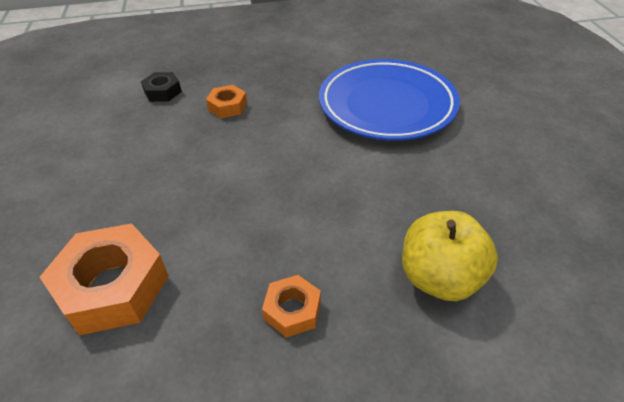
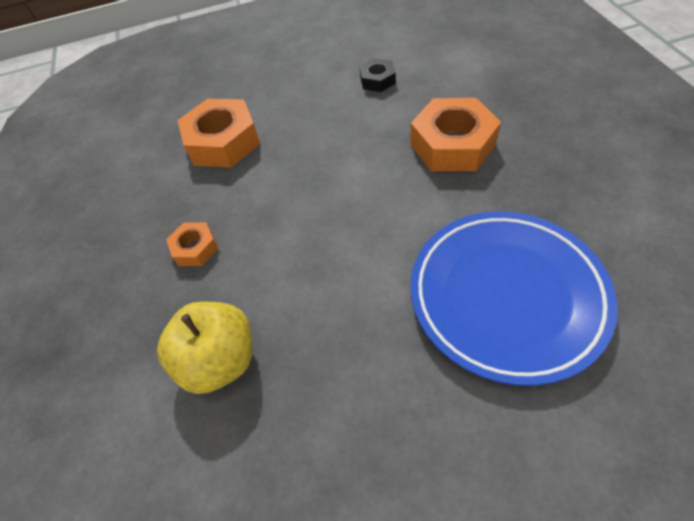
camera: 90 degrees right, 10 degrees up
black nut [141,72,182,102] -> black nut moved to [359,58,396,92]
orange nut [206,85,247,118] -> orange nut [410,98,501,171], size x1.92

